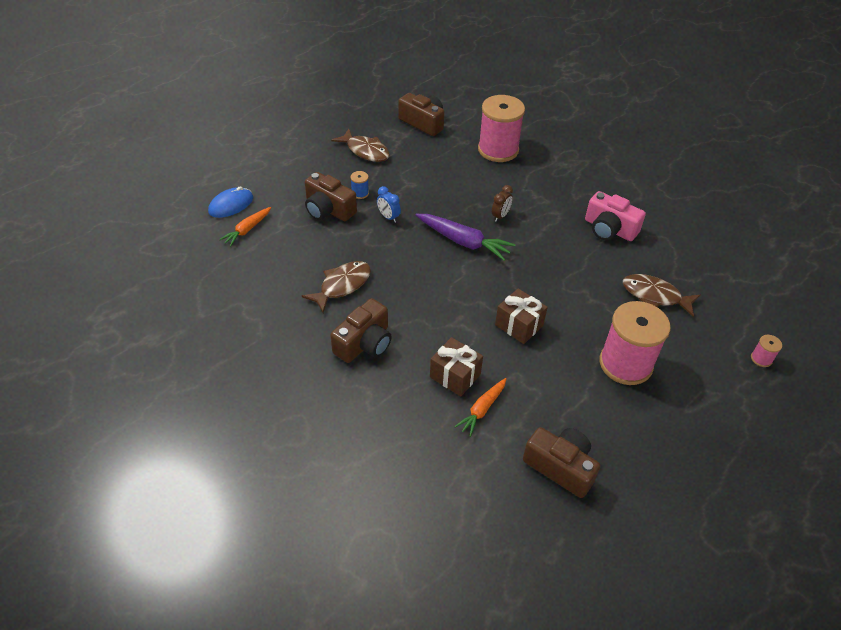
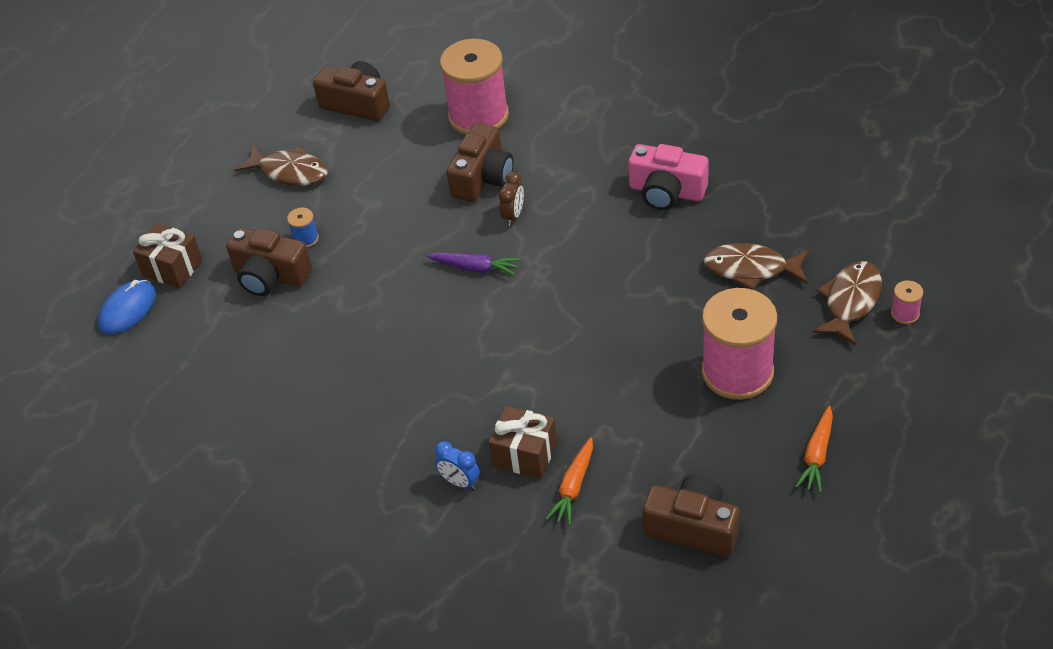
camera: 10 degrees left, 0 degrees up
orange carrot [219,207,271,246] -> orange carrot moved to [795,406,833,493]
brown fish [302,261,371,313] -> brown fish moved to [812,261,882,345]
brown camera [330,298,392,363] -> brown camera moved to [447,123,513,202]
blue clock [377,186,401,223] -> blue clock moved to [435,441,480,490]
purple carrot [415,214,515,261] -> purple carrot [427,253,520,275], size x0.62
brown gift [495,288,548,344] -> brown gift moved to [133,223,203,288]

